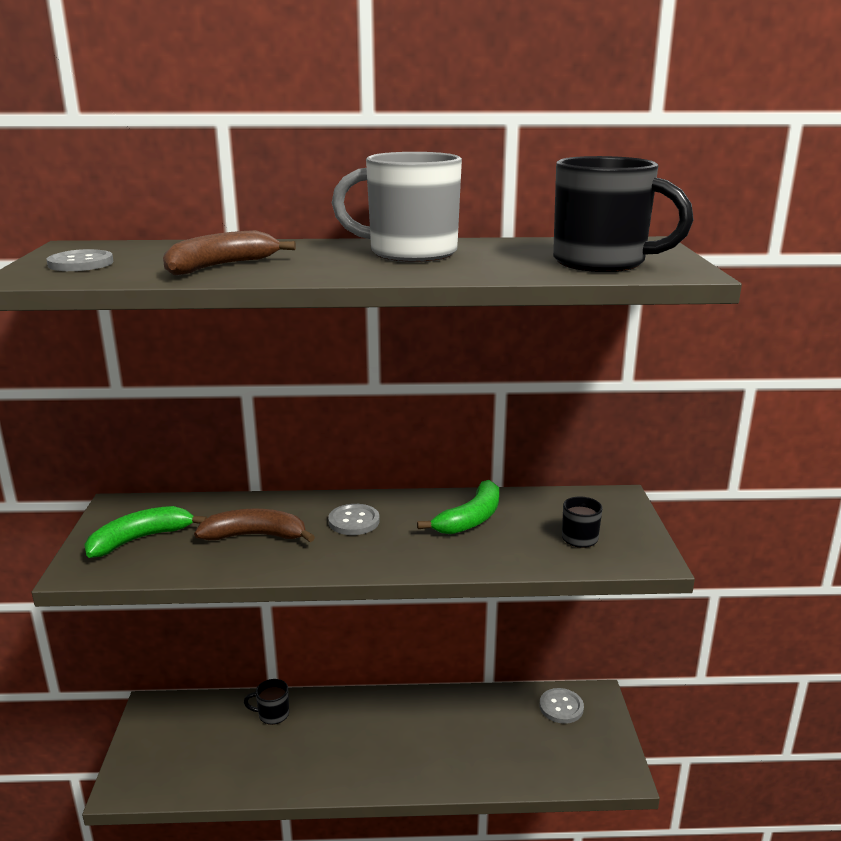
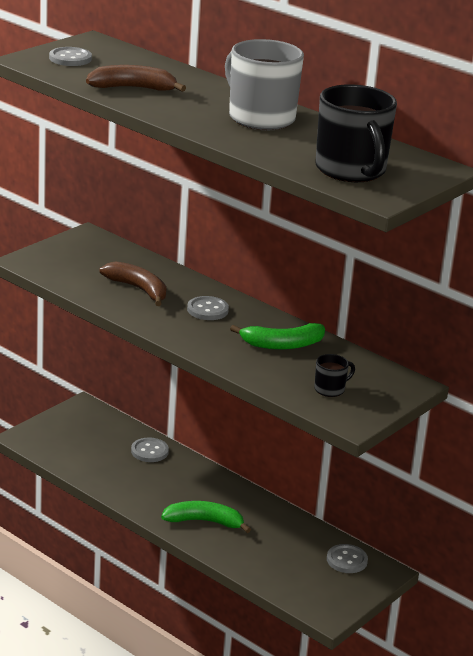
camera: 40 degrees right, 5 degrees up
green banana [84,506,207,558] -> green banana moved to [161,501,251,533]
black mug [244,679,289,725] -> grey button [131,438,169,462]

